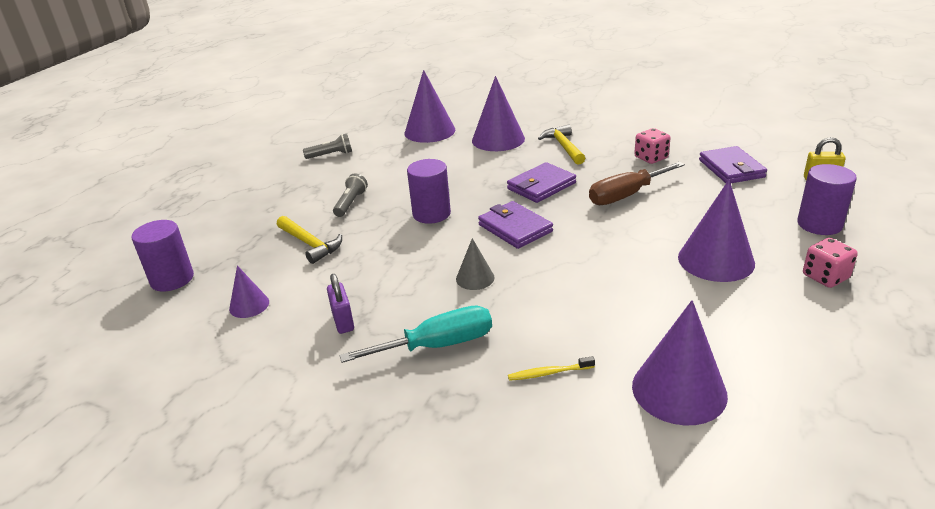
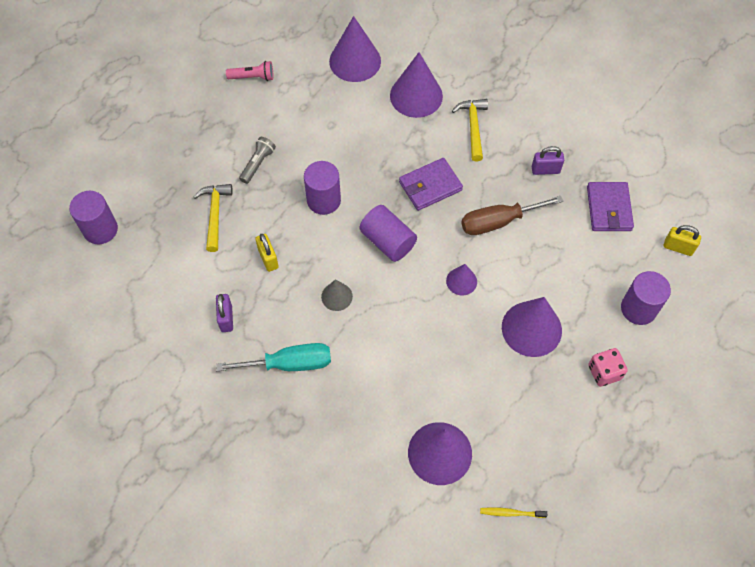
camera: 10 degrees right, 30 degrees up
purple cone [229,265,269,318] -> purple cone moved to [446,264,477,295]
yellow hammer [277,216,342,264] -> yellow hammer turned 150 degrees counterclockwise [194,184,233,252]
grey flashlight [303,134,352,159] -> pink flashlight [226,61,273,81]
purple wallet [478,201,553,249] -> purple cylinder [359,205,417,262]
yellow toothbrush [508,356,595,381] -> yellow toothbrush moved to [480,507,547,518]
pink dice [634,128,671,164] -> purple padlock [532,146,564,175]
none -> yellow padlock [255,234,279,272]

